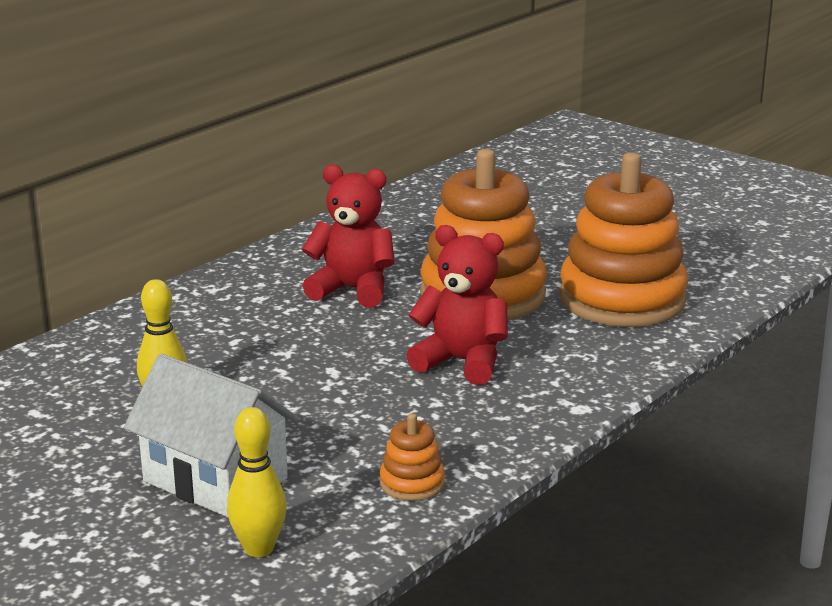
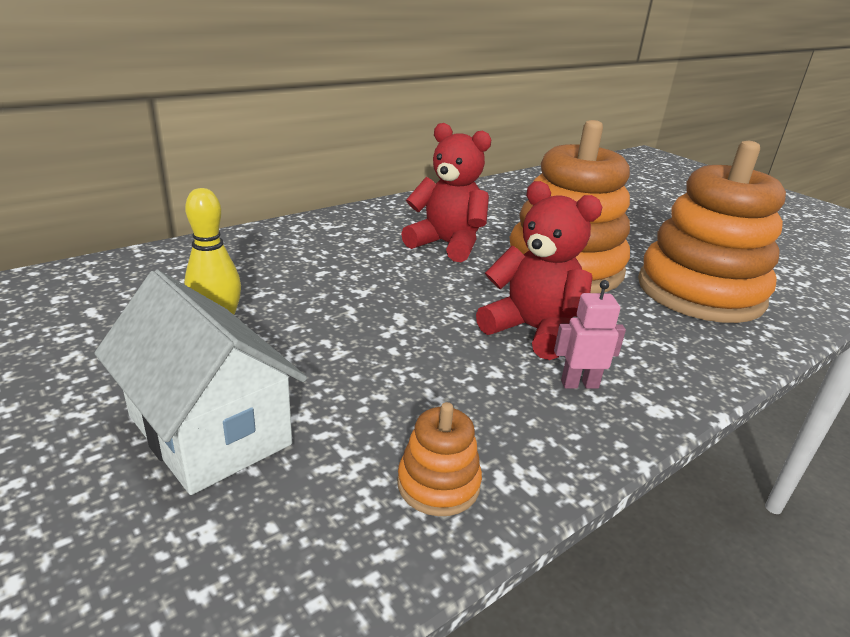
camera: 10 degrees right, 5 degrees up
yellow bowling pin [227,407,287,557] -> none
none -> pink robot [554,280,626,389]

